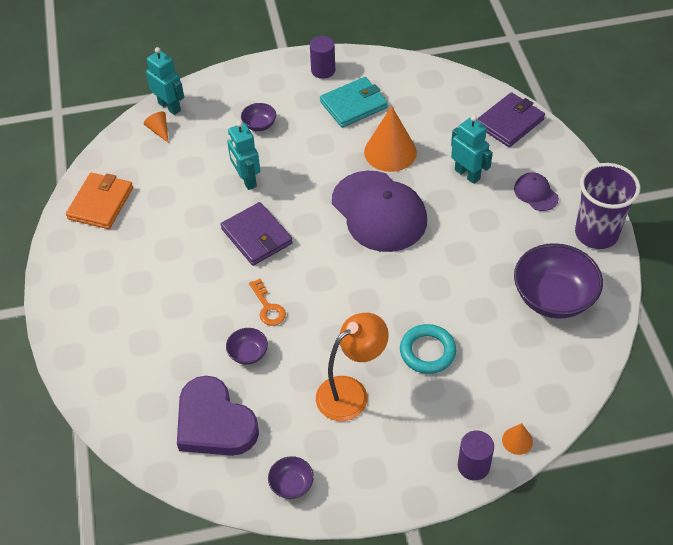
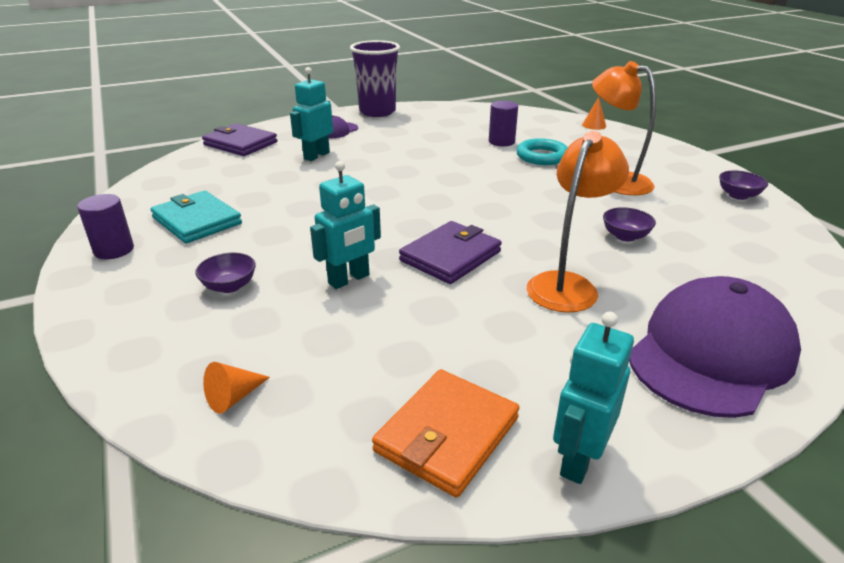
camera: 105 degrees left, 20 degrees down
orange wallet [66,173,133,229] -> orange wallet turned 60 degrees counterclockwise [372,369,520,498]
turquoise robot [146,47,184,115] -> turquoise robot moved to [553,312,634,484]
purple heart [177,376,259,456] -> none
orange key [249,279,286,326] -> none
purple cap [332,171,427,252] -> purple cap moved to [629,276,801,418]
orange cone [364,106,417,172] -> none
purple cylinder [458,430,494,481] -> purple cylinder moved to [489,101,518,146]
purple bowl [514,243,603,319] -> none
none -> orange lamp [527,131,629,313]

